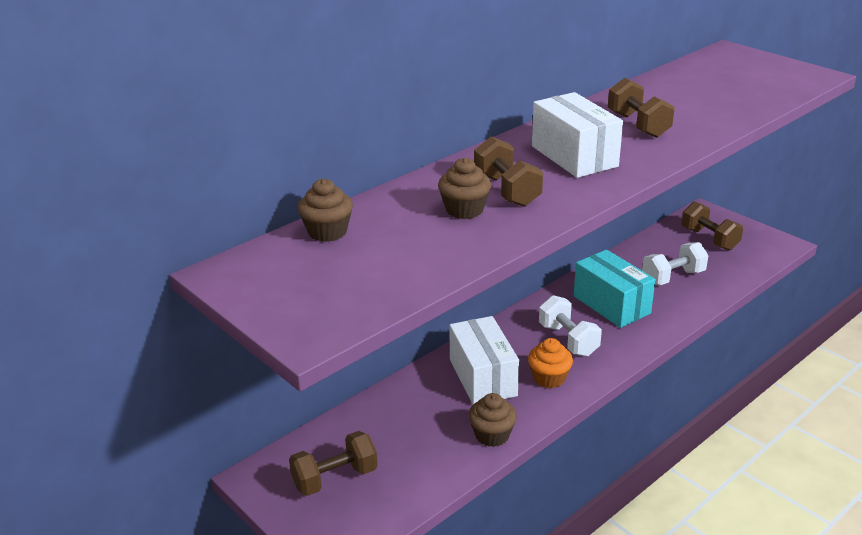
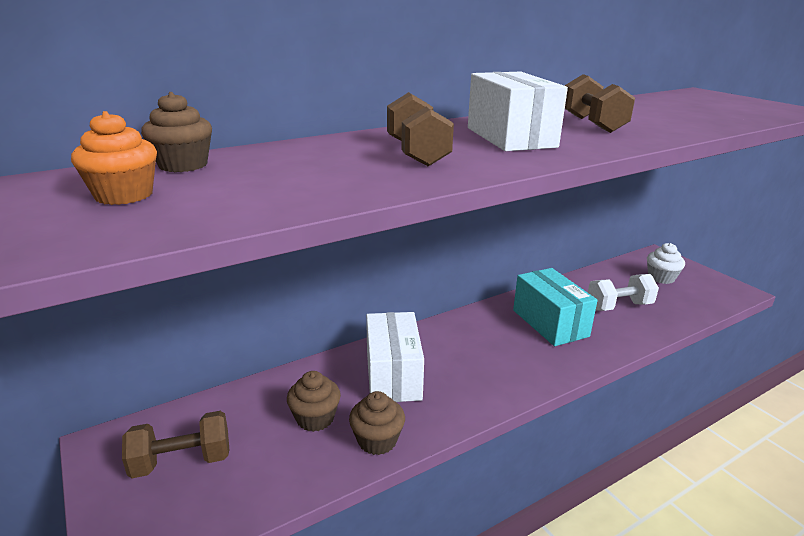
camera: 10 degrees right, 5 degrees down
brown cupcake [438,158,491,219] -> brown cupcake moved to [287,371,341,432]
orange cupcake [528,338,573,388] -> orange cupcake moved to [71,111,157,205]
white dumbbell [539,295,602,357] -> none
brown dumbbell [682,201,743,250] -> white cupcake [647,243,685,284]

